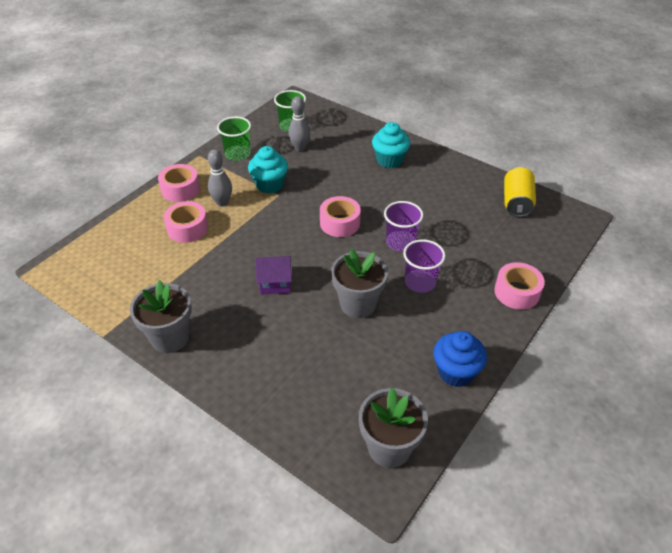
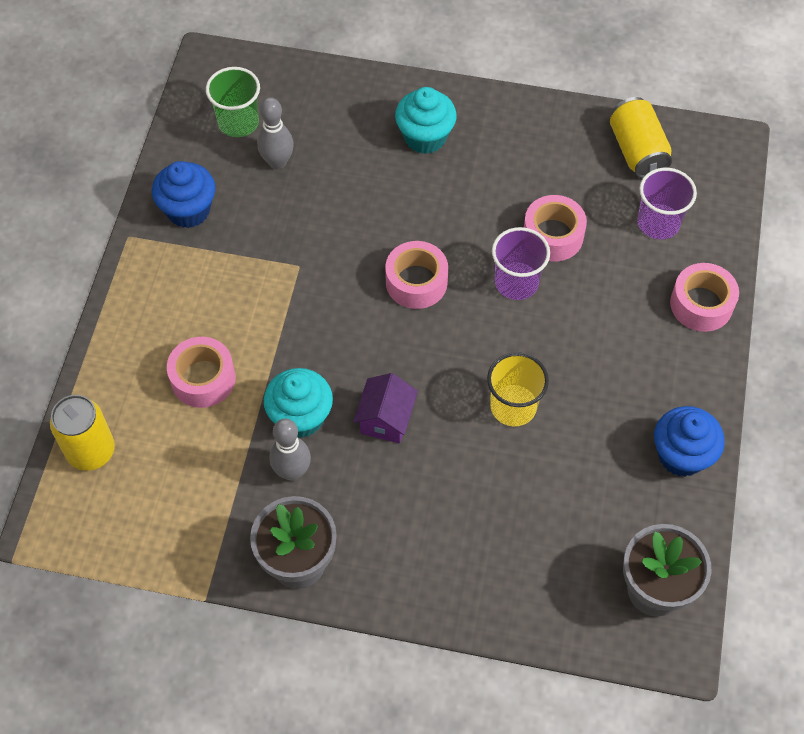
camera: 25 degrees left, 15 degrees up
pink tape [158,164,200,202] -> pink tape moved to [524,195,587,262]
grey bowling pin [208,150,232,207] -> grey bowling pin moved to [270,419,311,481]
green cup [217,117,251,161] -> blue cupcake [152,161,215,228]
turquoise cupcake [248,146,288,194] -> turquoise cupcake moved to [264,368,333,438]
purple house [255,256,292,295] -> purple house turned 45 degrees counterclockwise [353,373,418,443]
grey flower pot [331,249,388,318] -> yellow cup [487,352,549,426]
purple cup [403,239,445,293] -> purple cup moved to [637,168,697,239]
none -> yellow can [50,395,115,471]

